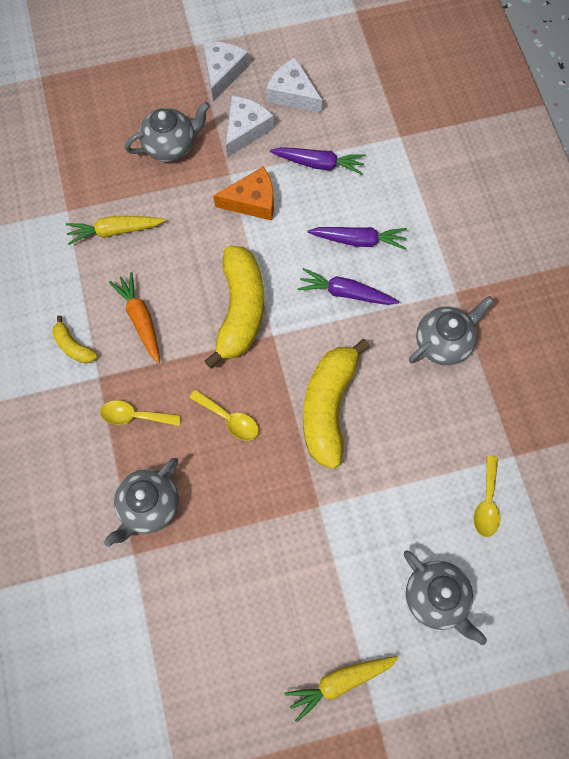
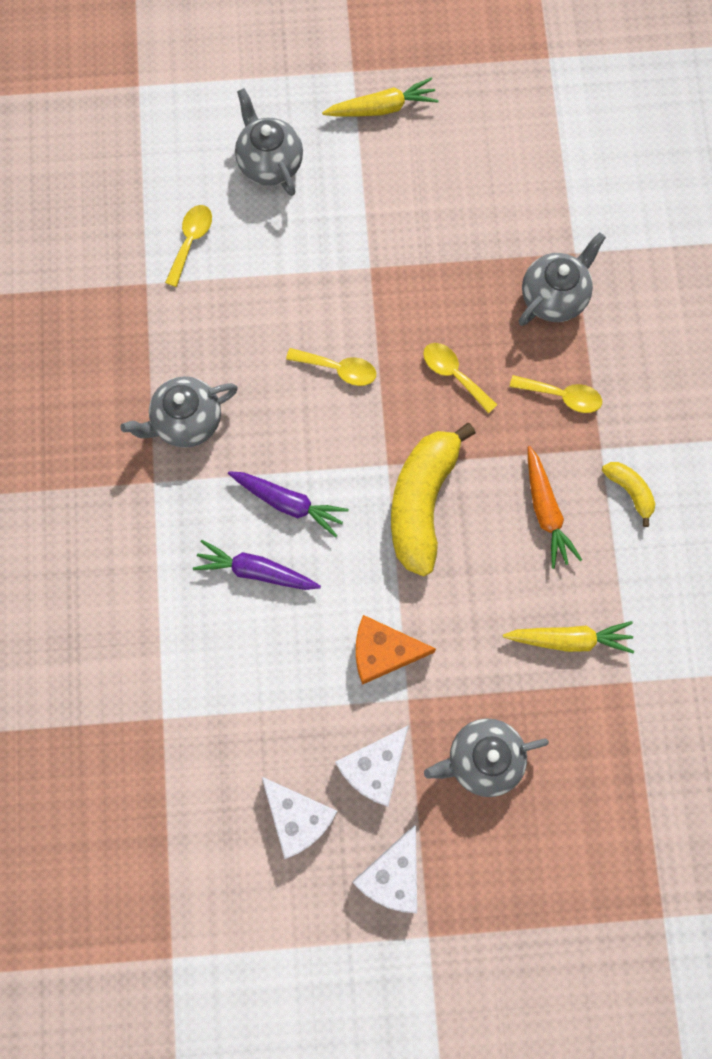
camera: 170 degrees left, 5 degrees up
purple carrot [270,147,366,175] -> none
yellow banana [303,339,370,469] -> yellow spoon [286,348,376,386]

